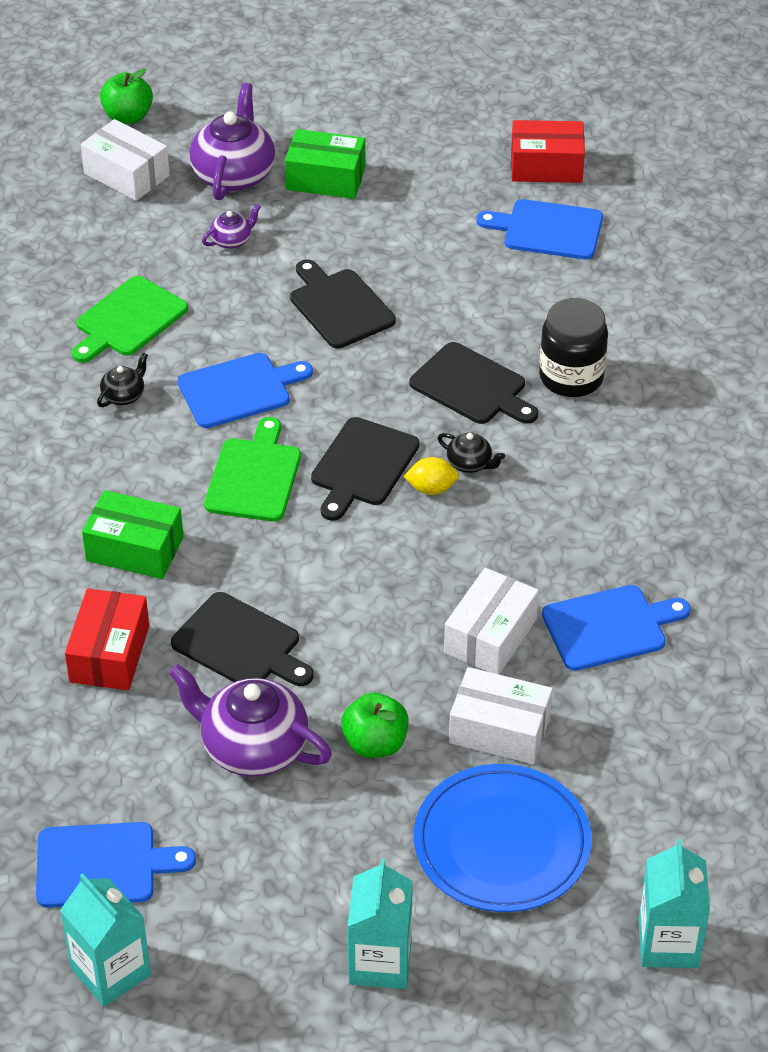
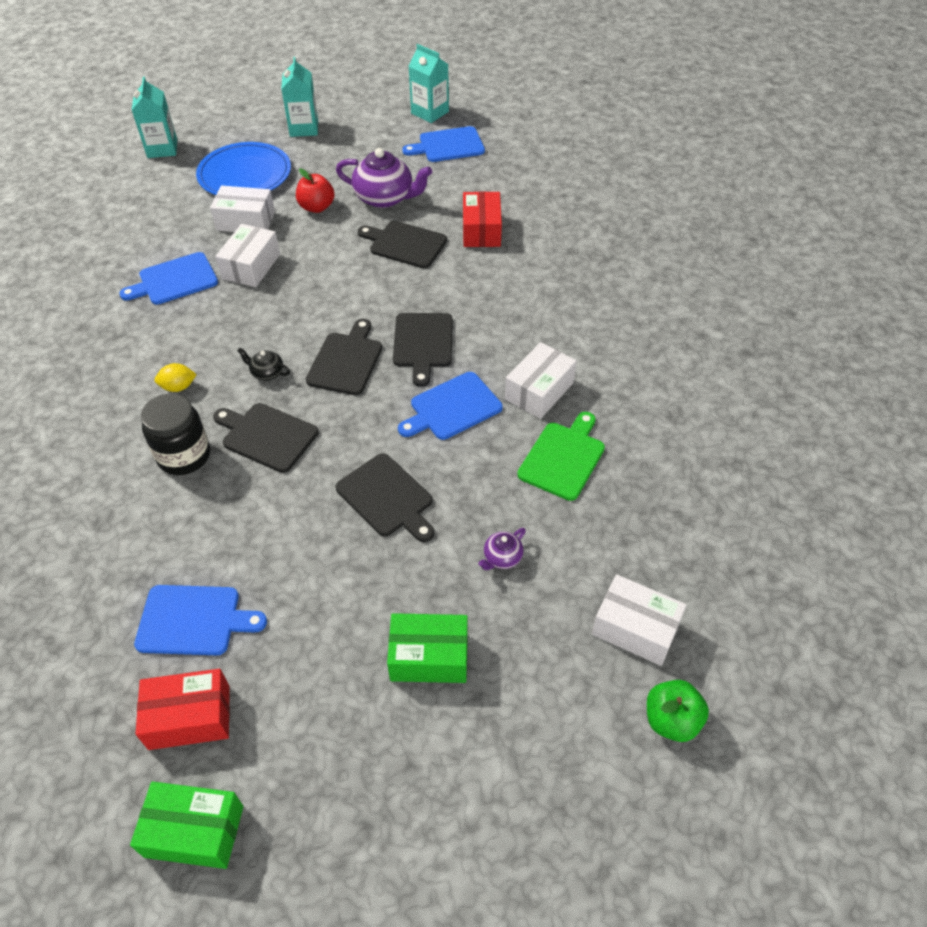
camera: 170 degrees right, 5 degrees up
green box [82,490,184,579] -> green box moved to [130,781,244,869]
black teapot [97,352,148,407] -> white box [505,342,577,419]
purple teapot [189,83,275,200] -> none
green cutting board [204,417,301,522] -> black cutting board [393,313,453,387]
green apple [341,692,409,758] -> red apple [296,168,334,213]
yellow lemon [404,457,459,495] -> yellow lemon moved to [155,363,197,392]

